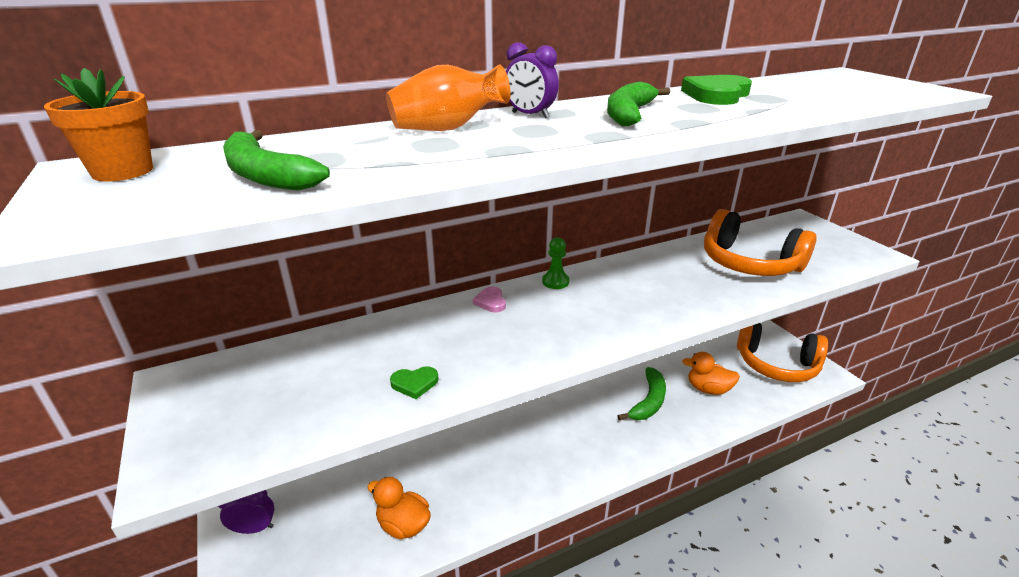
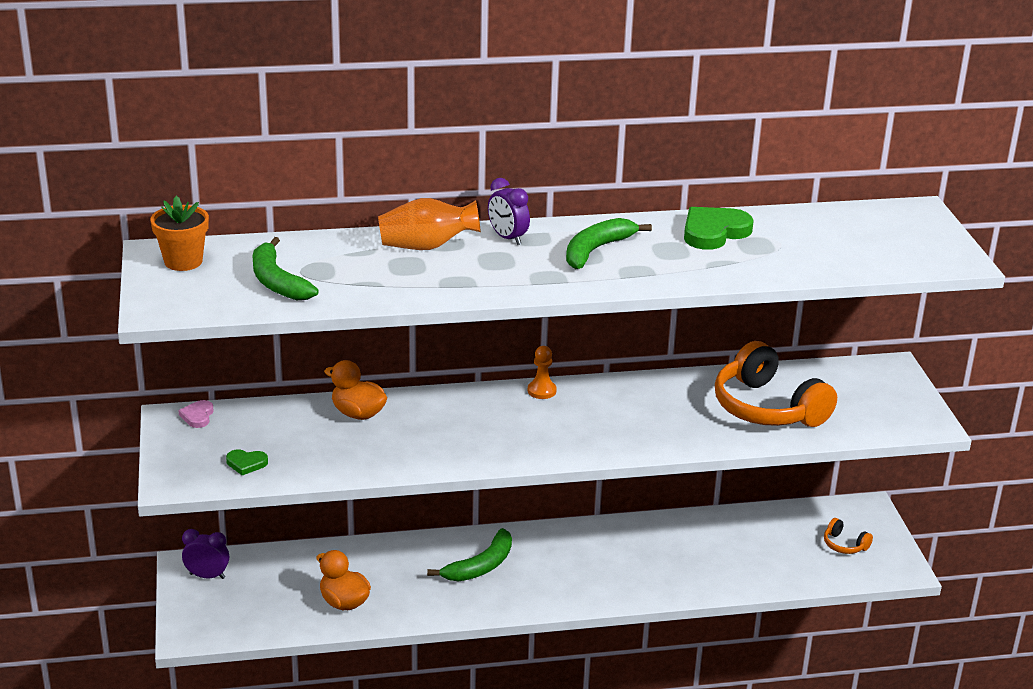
camera: 15 degrees right, 0 degrees up
green heart [390,366,439,399] -> green heart moved to [226,449,268,475]
pink heart [473,286,506,312] -> pink heart moved to [178,400,214,428]
green pawn [542,237,570,289] -> orange pawn [528,346,557,399]
green banana [618,367,666,420] -> green banana moved to [427,528,512,581]
orange duck [682,352,740,395] -> orange duck moved to [324,360,387,420]
orange headphones [737,323,828,382] -> orange headphones [824,518,873,554], size x0.43

